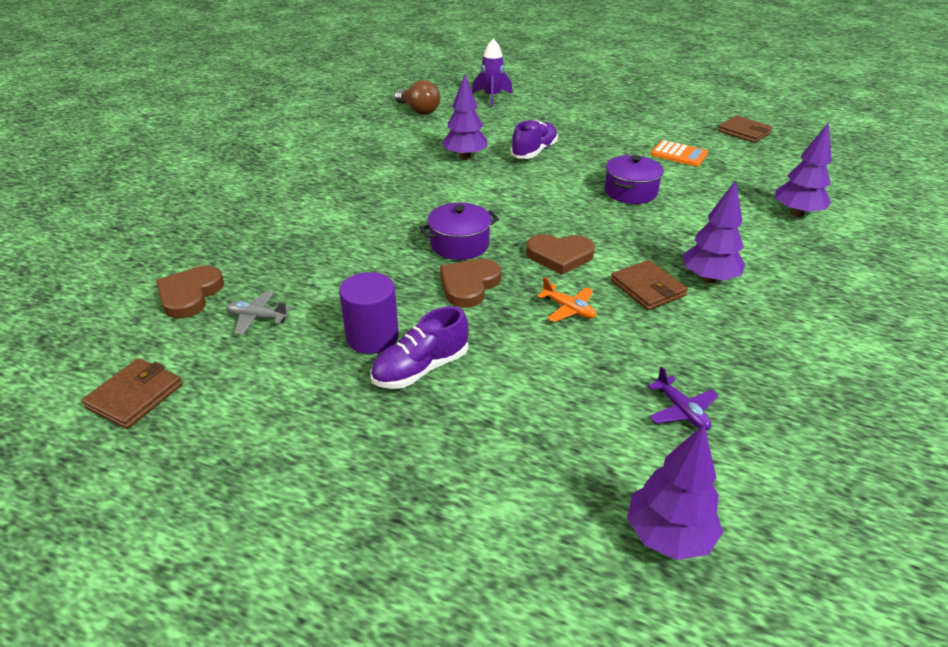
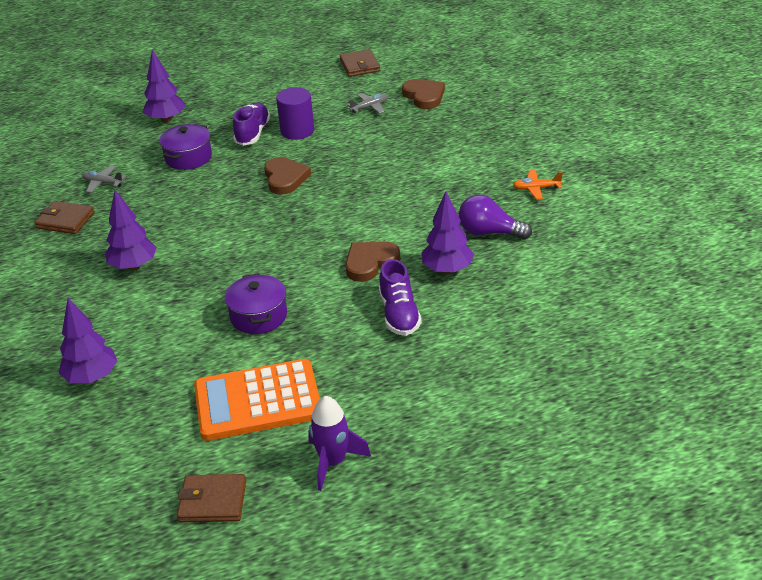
camera: 140 degrees right, 0 degrees up
brown light bulb [395,80,440,115] -> none
purple pot [419,203,499,260] -> purple pot moved to [159,124,212,170]
purple rocket [472,38,513,106] -> purple rocket moved to [308,396,371,491]
brown heart [526,234,595,275] -> brown heart moved to [346,241,400,282]
orange plane [537,277,596,322] -> orange plane moved to [513,170,563,200]
brown wallet [611,260,688,310] -> brown wallet moved to [35,201,95,234]
purple tree [627,424,723,560] -> purple tree moved to [143,50,186,123]
purple plane [648,366,719,430] -> grey plane [82,165,126,193]
orange calculator [651,140,708,166] -> orange calculator [194,359,320,441], size x1.86
none -> purple light bulb [459,195,532,240]

